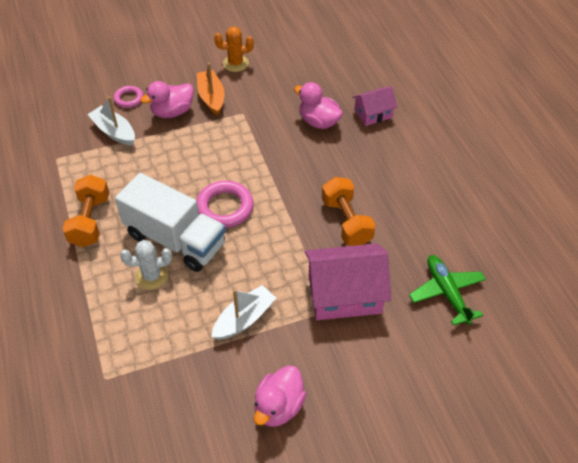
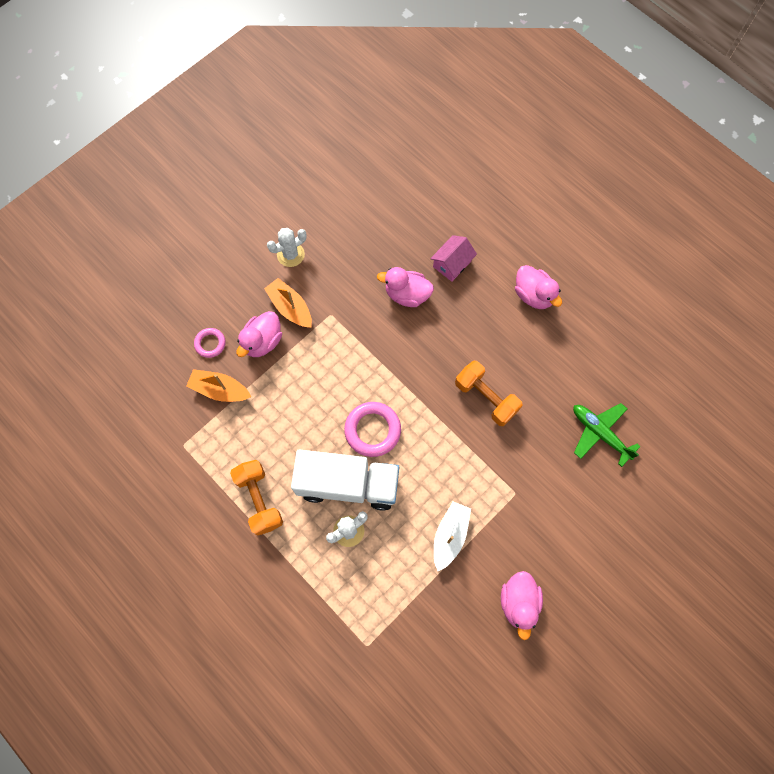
camera: 25 degrees left, 20 degrees up
white boat [87,96,135,146] -> orange boat [186,369,251,402]
orange cactus [214,26,254,72] -> white cactus [267,228,307,267]
pink house [305,243,391,320] -> none
none -> pink duck [515,265,562,309]

